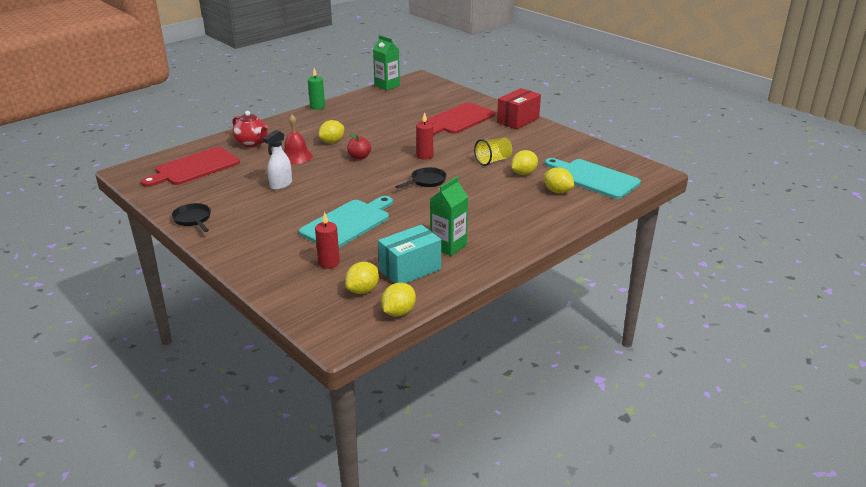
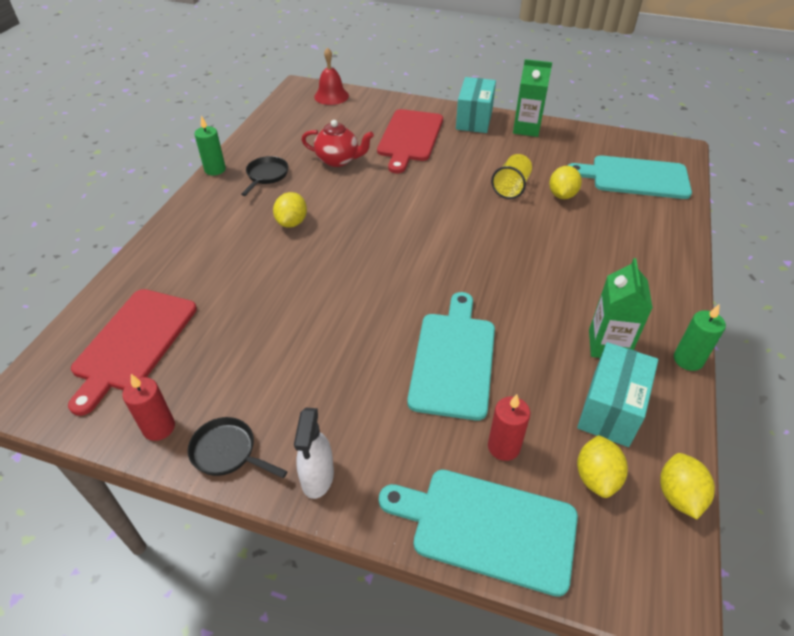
camera: 30 degrees left, 15 degrees up
red teapot [232,111,268,147] -> red teapot moved to [301,120,374,167]
white spray bottle [263,130,292,190] -> white spray bottle moved to [294,408,334,499]
red bell [284,115,313,164] -> red bell moved to [314,47,349,105]
red apple [347,133,371,160] -> none
green carton [373,35,400,91] -> green carton moved to [513,59,552,137]
black pan [395,167,447,189] -> black pan moved to [241,156,288,196]
red candle [416,112,433,160] -> red candle moved to [122,374,175,441]
red box [497,88,541,130] -> turquoise box [456,77,496,133]
yellow lemon [544,167,574,193] -> none
none -> turquoise cutting board [379,470,578,597]
none -> green candle [674,304,726,371]

